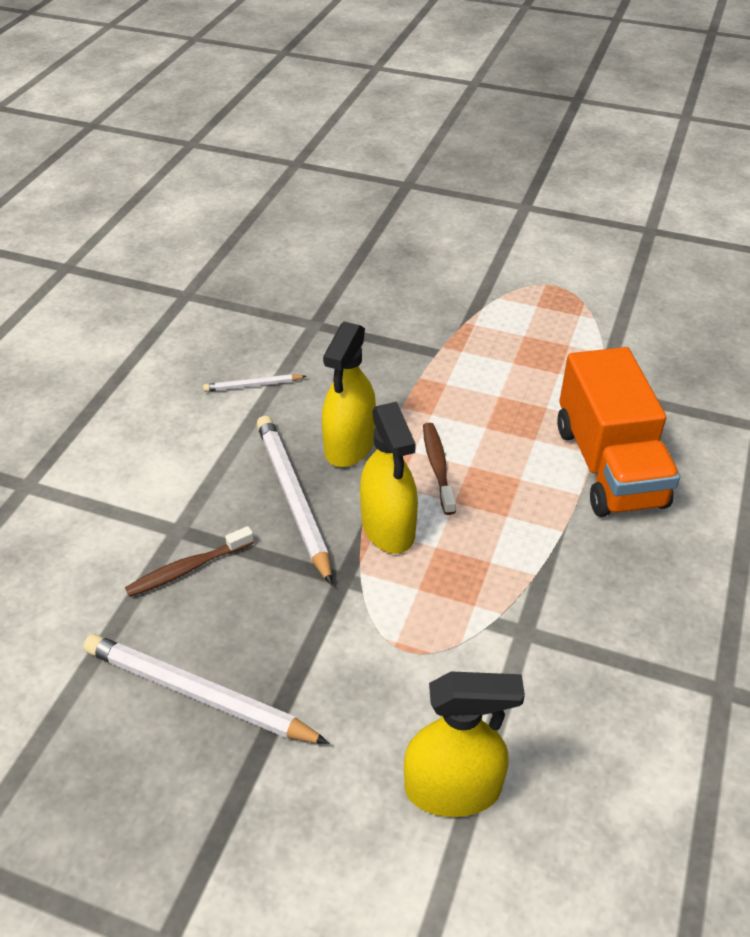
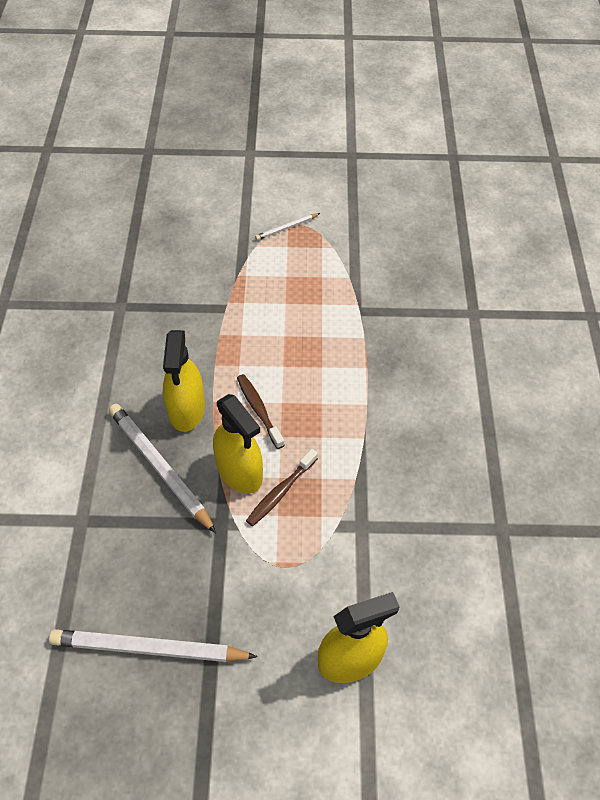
camera: 20 degrees left, 10 degrees up
brown toothbrush [125,526,254,597] -> brown toothbrush moved to [246,449,318,526]
white pencil [203,374,307,392] -> white pencil moved to [255,213,320,240]
orange truck [557,347,680,517] -> none

